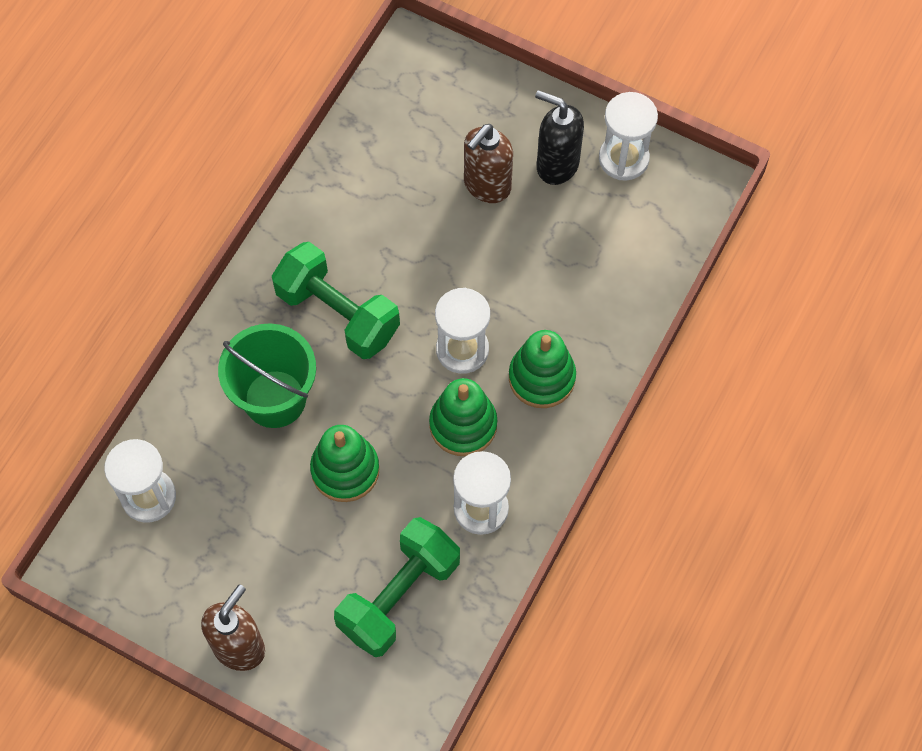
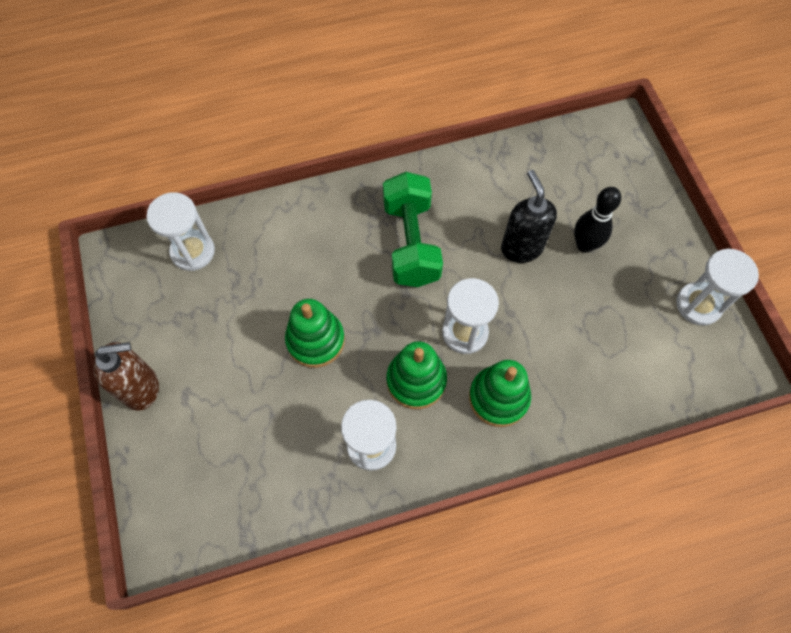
camera: 45 degrees right, 0 degrees up
green bucket [218,323,316,428] -> none
green dumbbell [334,517,460,657] -> none
brown soap dispenser [464,124,513,203] -> black bowling pin [574,187,621,253]
black soap dispenser [535,90,584,185] -> black soap dispenser moved to [501,170,557,263]

